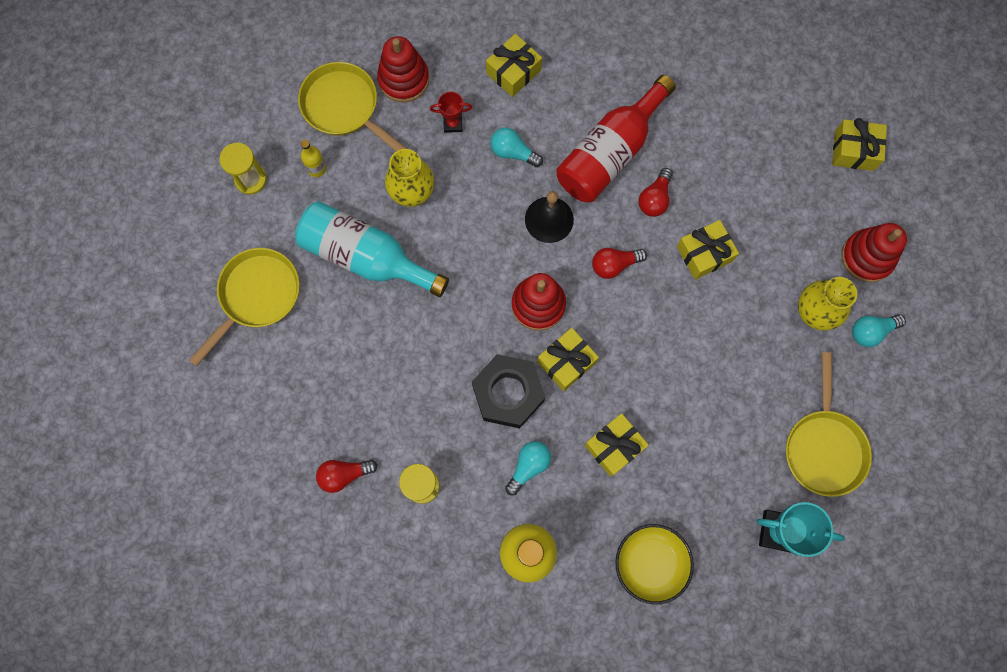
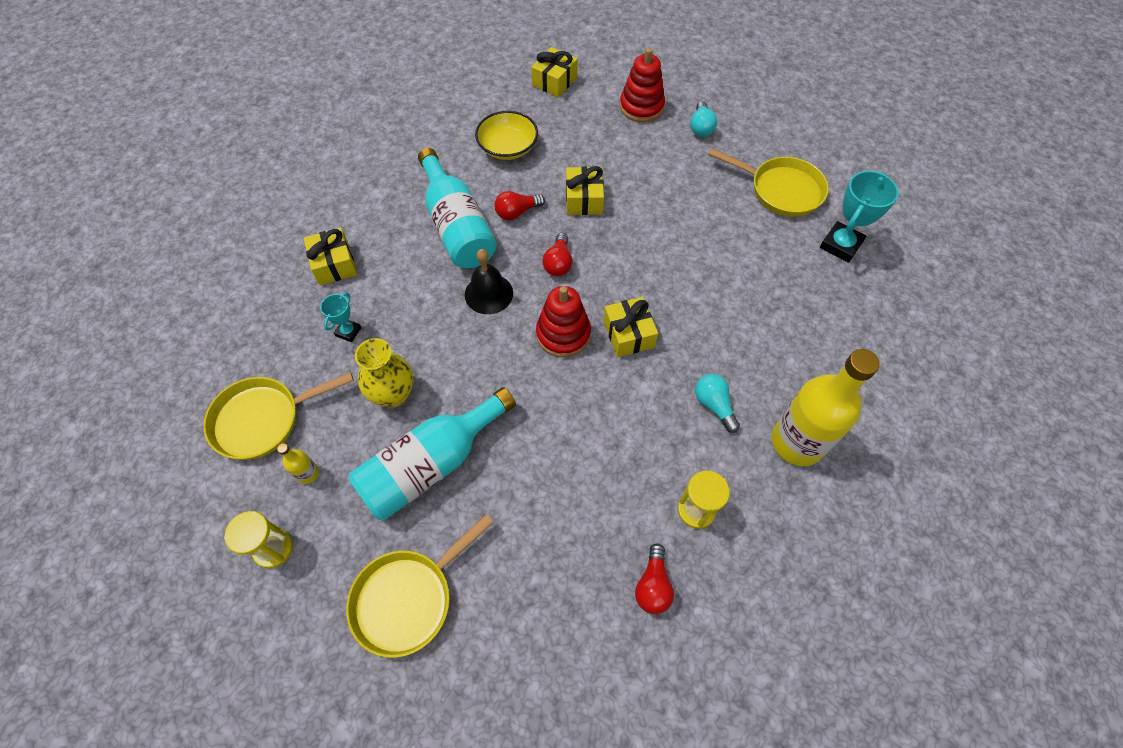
camera: 65 degrees left, 15 degrees down
yellow pan [189,248,300,366] -> yellow pan turned 105 degrees counterclockwise [346,514,494,658]
red stacking toy [377,36,429,103] -> none
red trophy [430,92,472,133] -> turquoise trophy [320,292,361,342]
black nut [472,354,545,428] -> none
turquoise light bulb [490,128,543,167] -> none
red bottle [556,75,676,202] -> turquoise bottle [418,148,497,268]
yellow gift [584,413,649,477] -> none
yellow bowl [615,524,694,605] -> yellow bowl moved to [475,111,538,160]
red light bulb [638,168,673,217] -> red light bulb turned 105 degrees clockwise [495,191,545,221]
yellow vase [798,277,857,331] -> none

